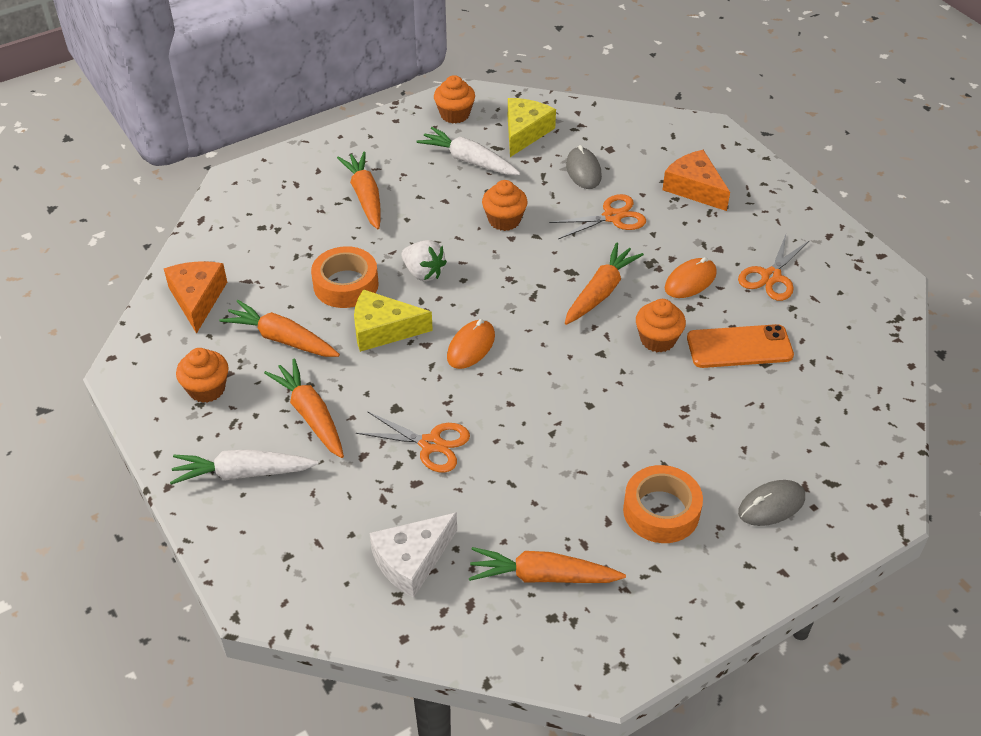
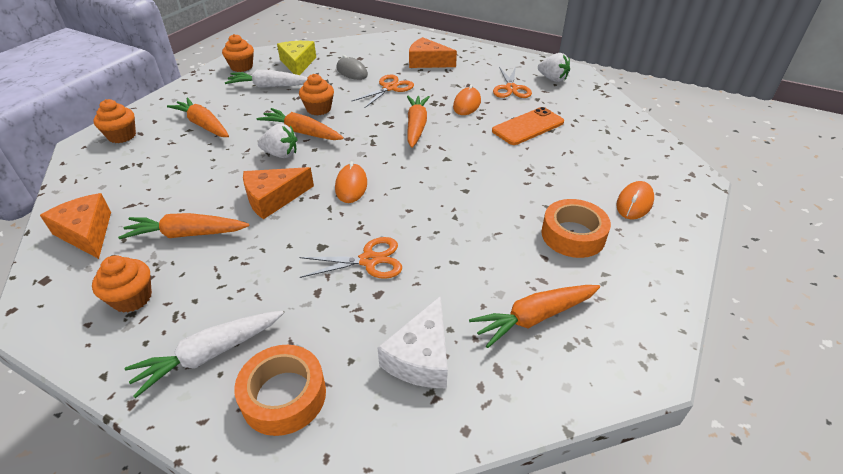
camera: 30 degrees left, 5 degrees down
orange carrot [264,358,344,458] -> orange carrot moved to [257,108,344,140]
orange tape [311,246,379,308] -> orange tape moved to [234,345,326,436]
yellow cheese [354,289,433,352] -> orange cheese [243,167,314,220]
orange cupcake [636,299,686,353] -> orange cupcake moved to [93,99,136,143]
grey mouse [738,480,805,526] -> orange mouse [616,181,654,219]
none -> white strawberry [538,53,570,82]

